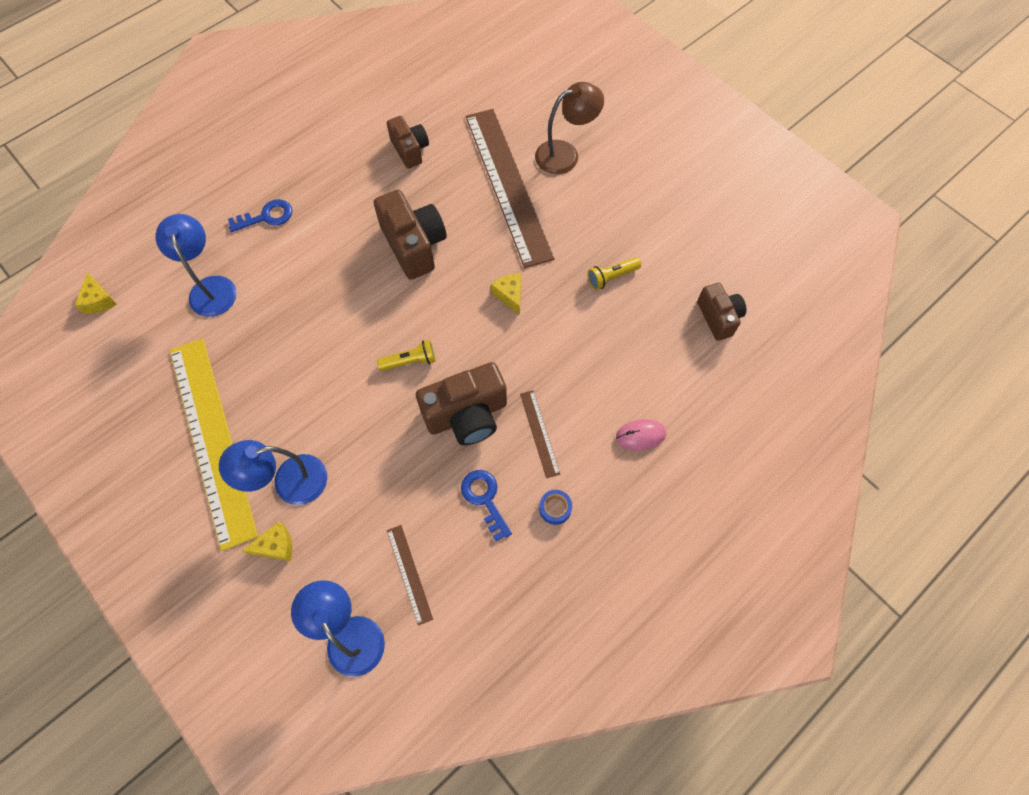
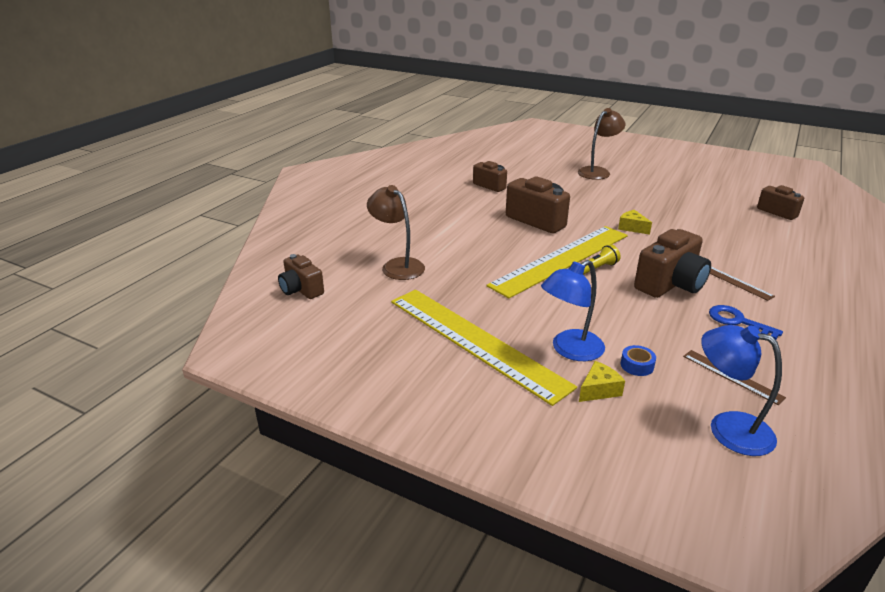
camera: 20 degrees left, 35 degrees down
yellow cheese [74,272,116,314] -> brown camera [278,254,324,299]
blue lamp [156,214,237,317] -> brown lamp [367,185,425,280]
blue key [228,199,293,232] -> none
brown ruler [466,109,555,268] -> none
blue tape [539,490,572,525] -> blue tape moved to [621,345,656,376]
yellow flashlight [587,257,641,290] -> none
pink mouse [616,419,666,450] -> none
none -> yellow ruler [487,226,628,298]

